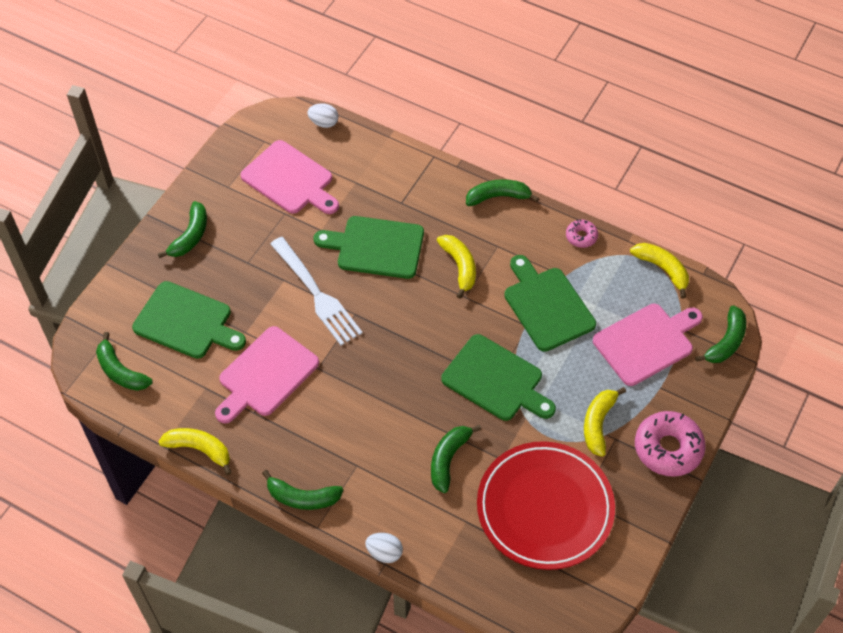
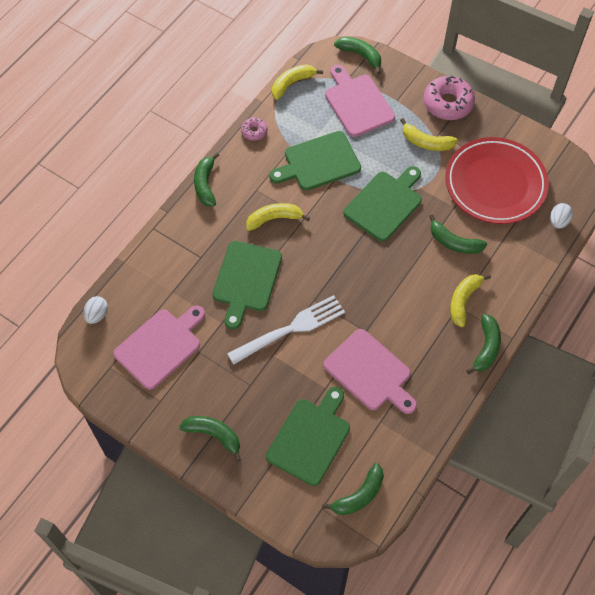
camera: 85 degrees left, 5 degrees up
yellow banana [158,428,232,475] -> yellow banana moved to [450,274,491,327]
white egg [365,533,403,563] -> white egg moved to [550,203,573,229]

